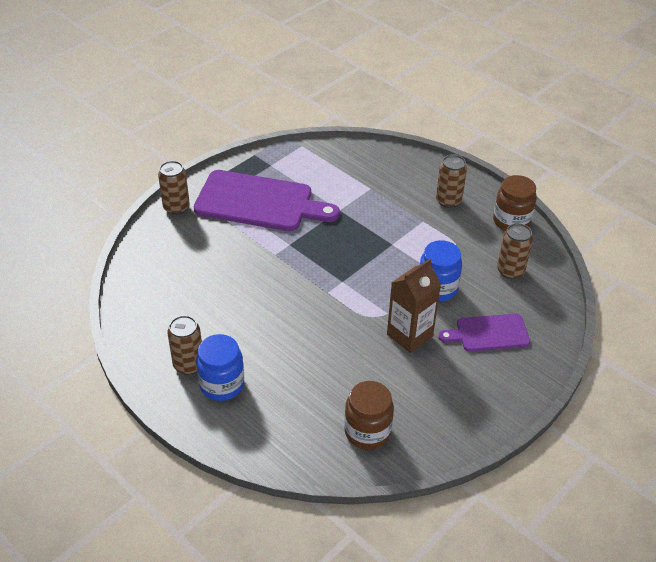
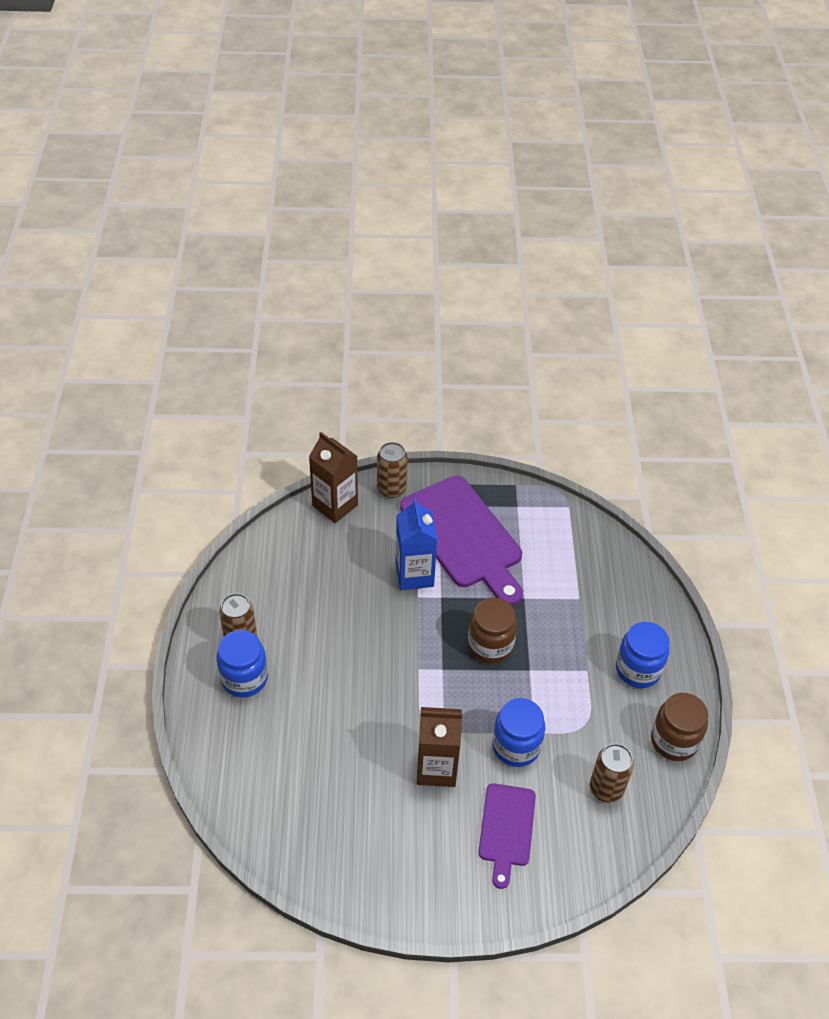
camera: 45 degrees right, 5 degrees up
brown jar [344,381,394,450] -> brown jar moved to [468,598,517,664]
brown can [436,155,467,208] -> blue jar [616,622,670,688]
purple cutting board [439,314,530,352] -> purple cutting board turned 120 degrees counterclockwise [478,783,536,889]
none -> brown carton [309,432,358,523]
none -> blue carton [396,498,437,590]

